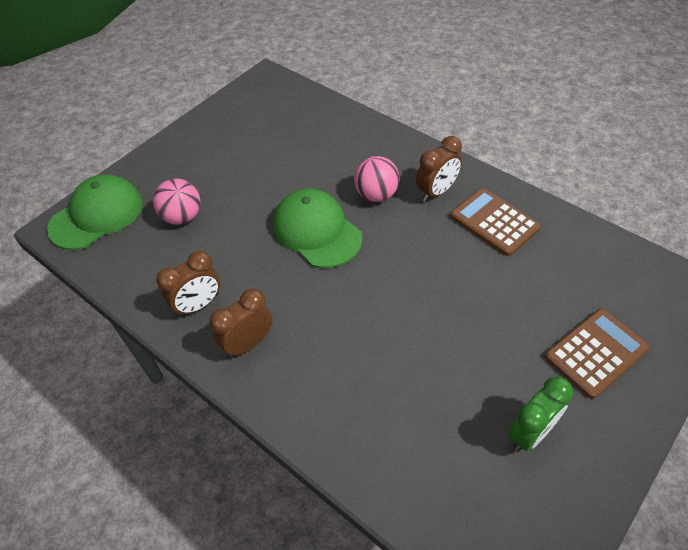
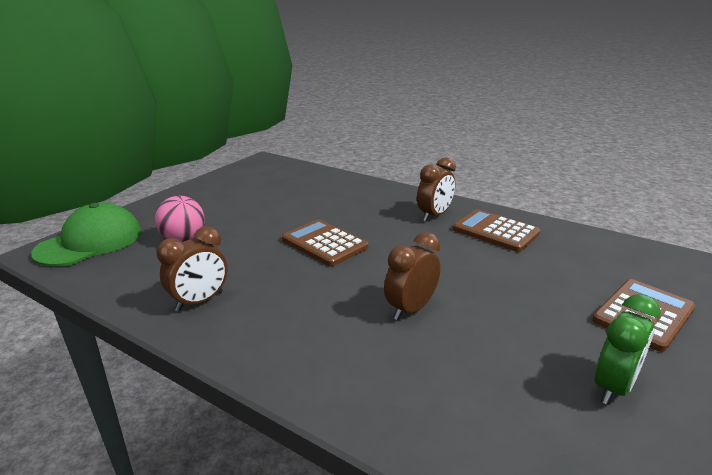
camera: 10 degrees left, 25 degrees down
brown clock [209,289,272,358] -> brown clock moved to [384,232,441,320]
green cap [273,188,363,268] -> brown calculator [282,219,368,266]
pink ball [354,156,400,202] -> none

